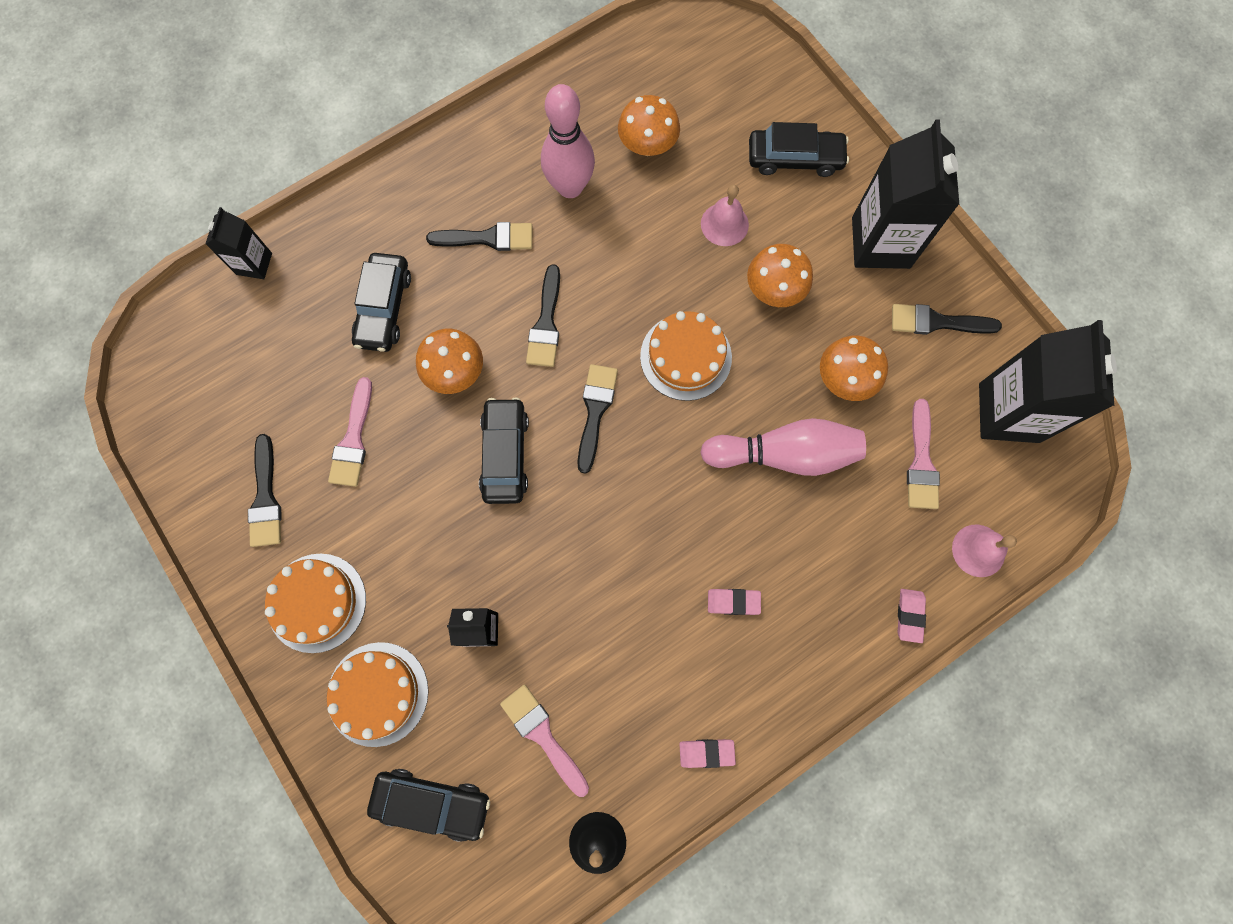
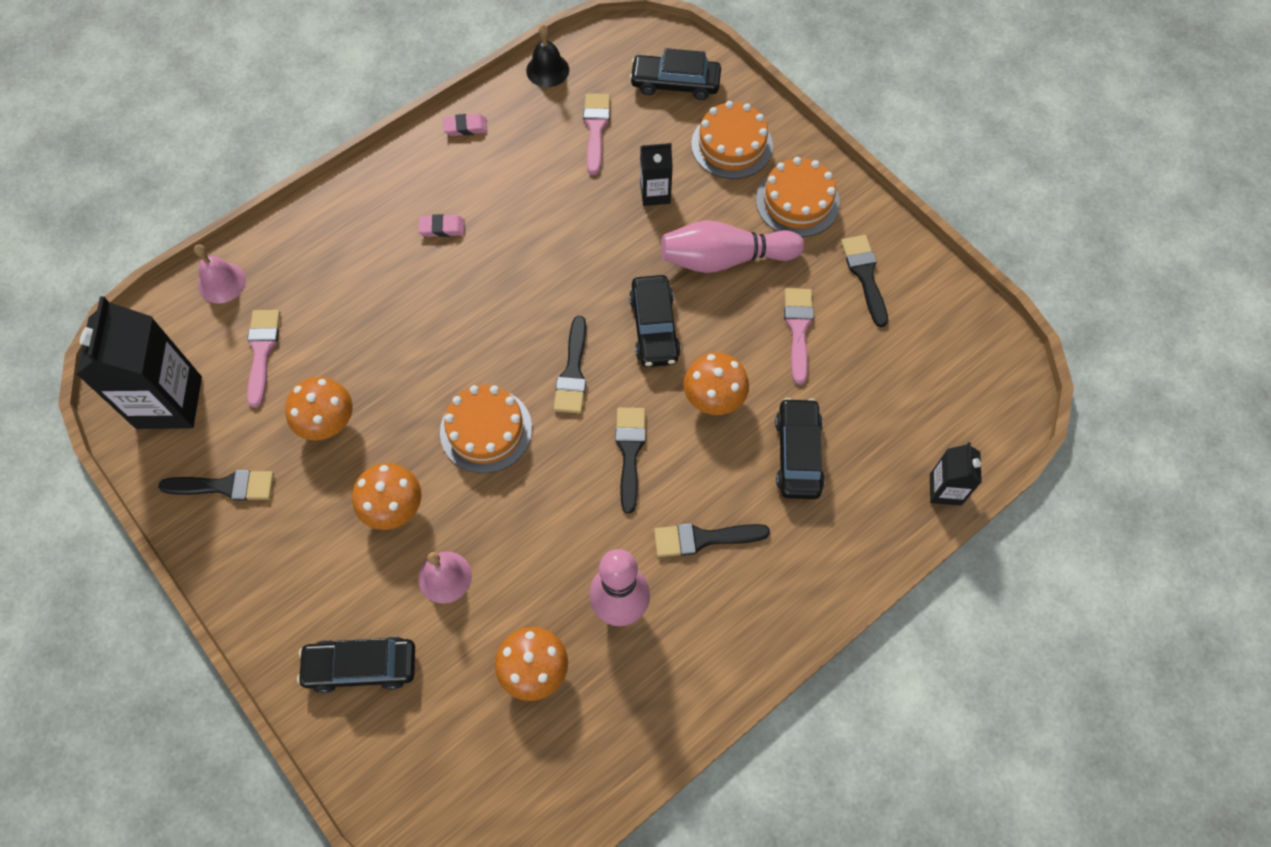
camera: 175 degrees right, 10 degrees down
pink brush [500,685,589,797] -> pink brush turned 135 degrees counterclockwise [583,93,610,175]
pink bowling pin [700,418,866,476] -> pink bowling pin moved to [661,220,804,273]
black carton [852,119,959,269] -> none
pink eraser [898,589,926,643] -> none

